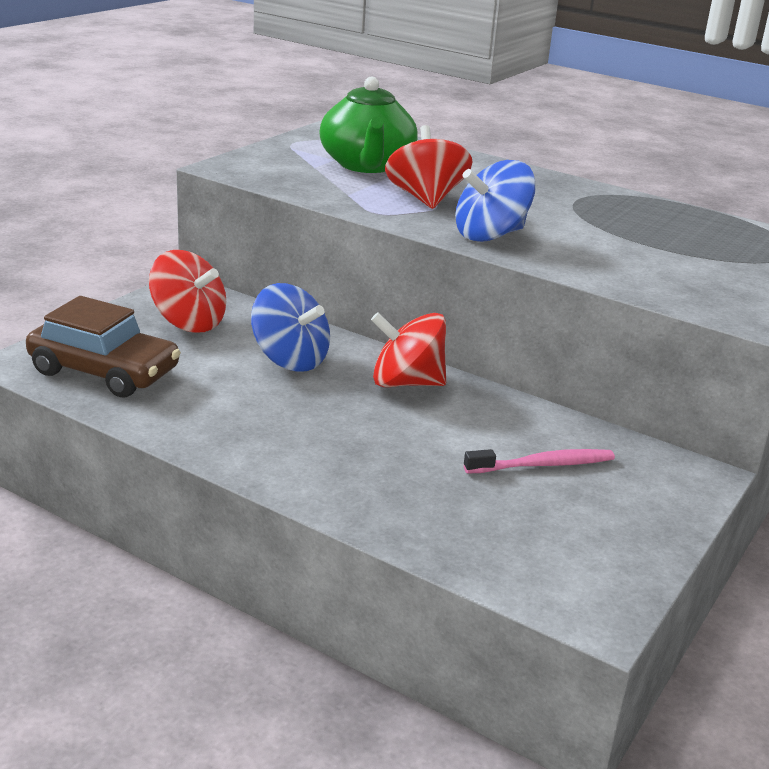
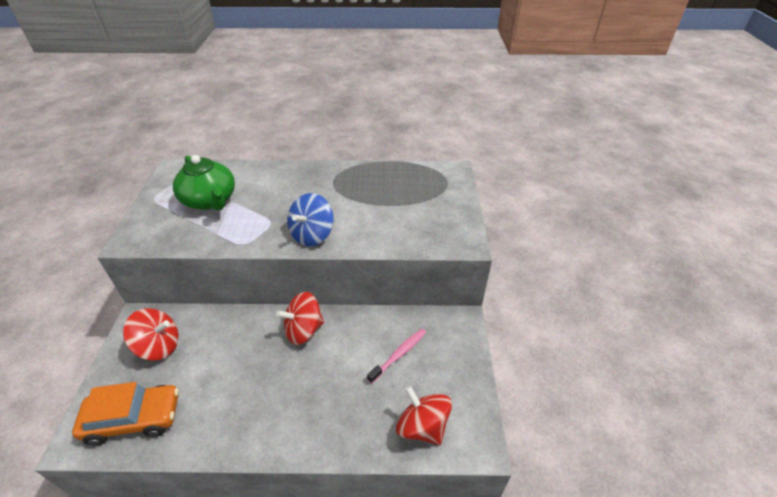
camera: 30 degrees left, 15 degrees up
brown car [26,296,181,397] -> orange car [72,382,179,446]
blue spinning top [251,283,330,372] -> none
red spinning top [385,125,473,209] -> red spinning top moved to [396,386,452,445]

